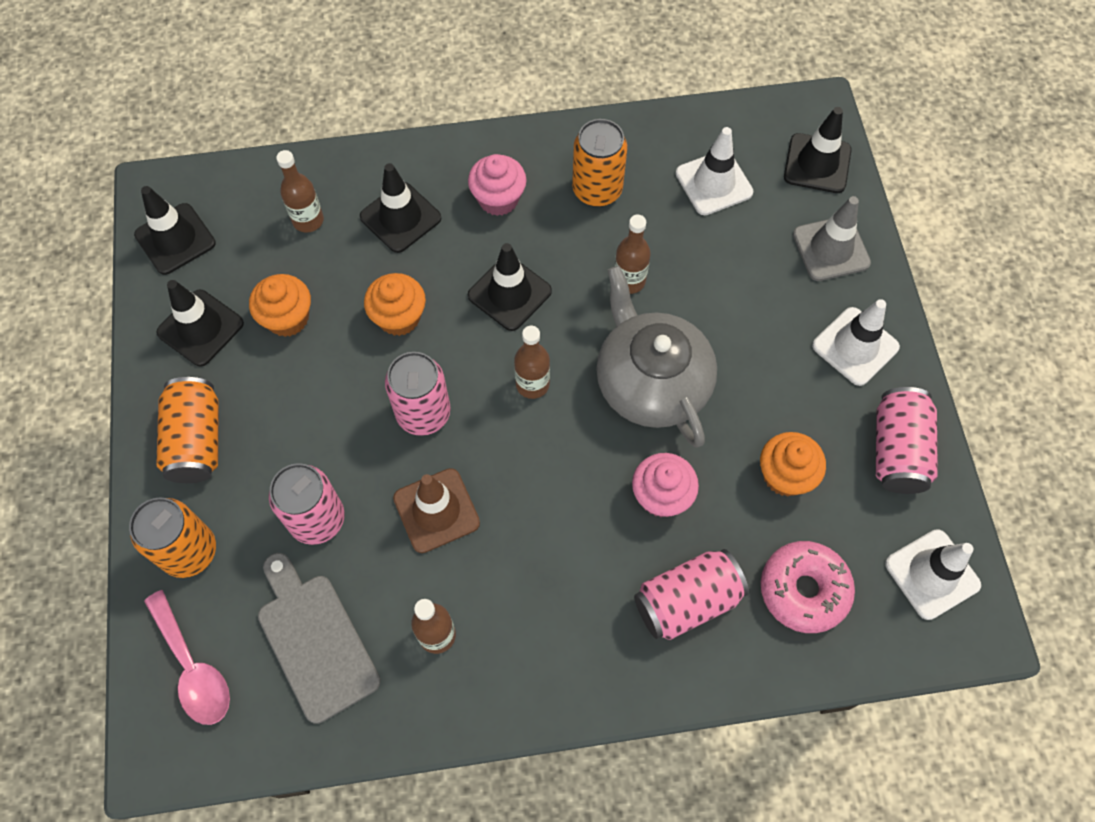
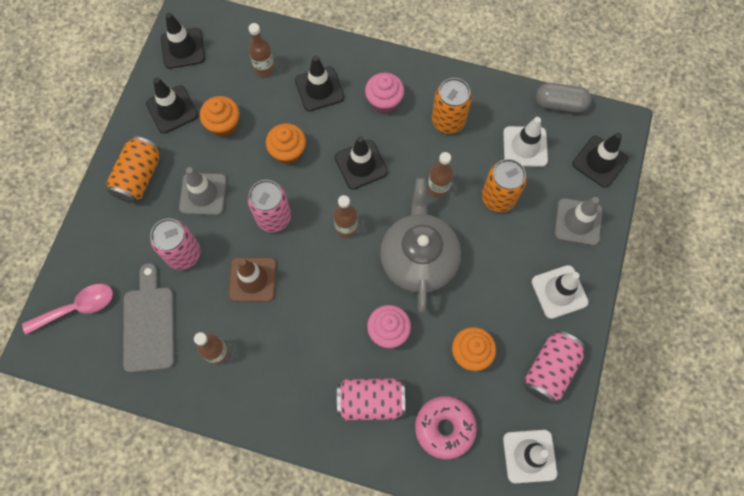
camera: 25 degrees right, 5 degrees up
orange can [129,497,216,578] -> orange can moved to [482,159,527,212]
pink spoon [144,590,230,725] -> pink spoon turned 105 degrees counterclockwise [22,284,113,335]
none -> grey traffic cone [179,167,227,215]
none -> grey capsule [536,83,591,113]

